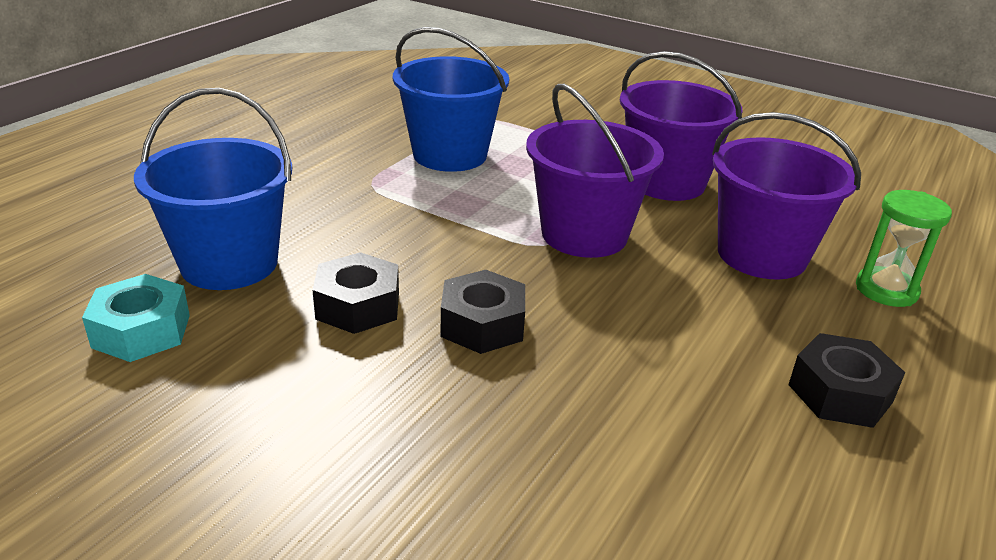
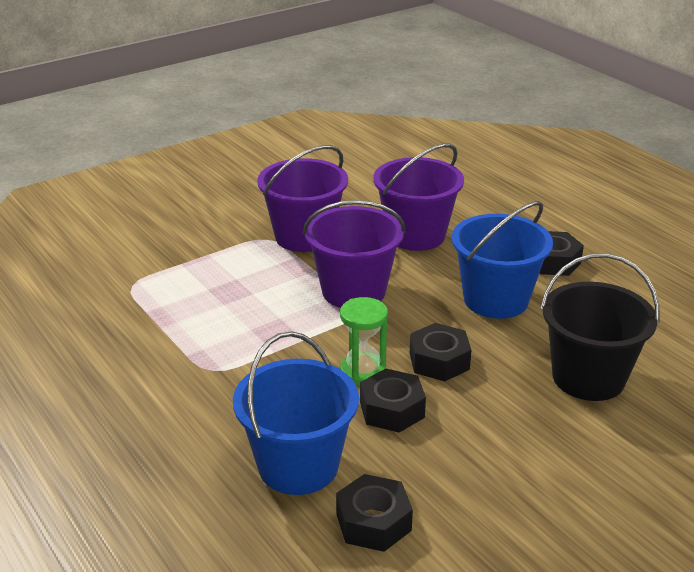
camera: 65 degrees left, 0 degrees up
turquoise nut [82,274,190,362] -> black nut [336,474,413,552]
blue bucket [393,27,509,172] -> blue bucket moved to [452,201,553,319]
green hourglass [856,190,952,307] -> green hourglass moved to [340,297,388,386]
none -> black bucket [540,253,660,401]

